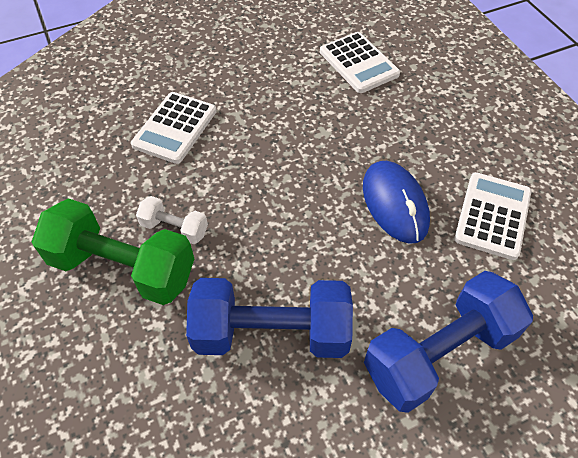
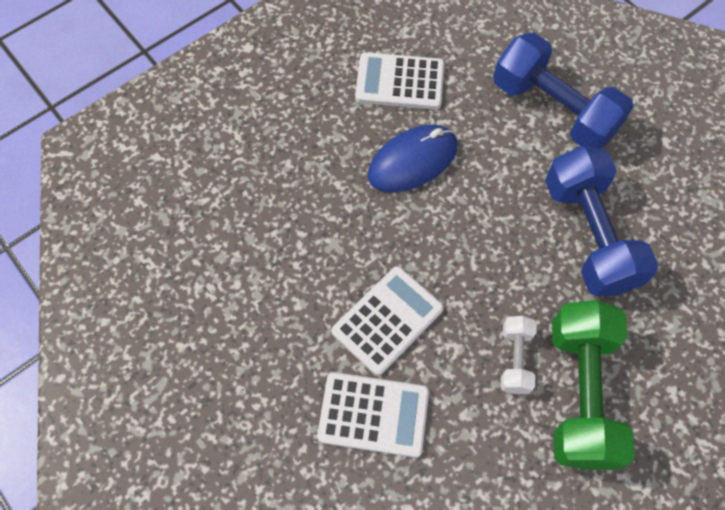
camera: 105 degrees left, 10 degrees up
white calculator [320,32,400,93] -> white calculator moved to [332,266,444,376]

